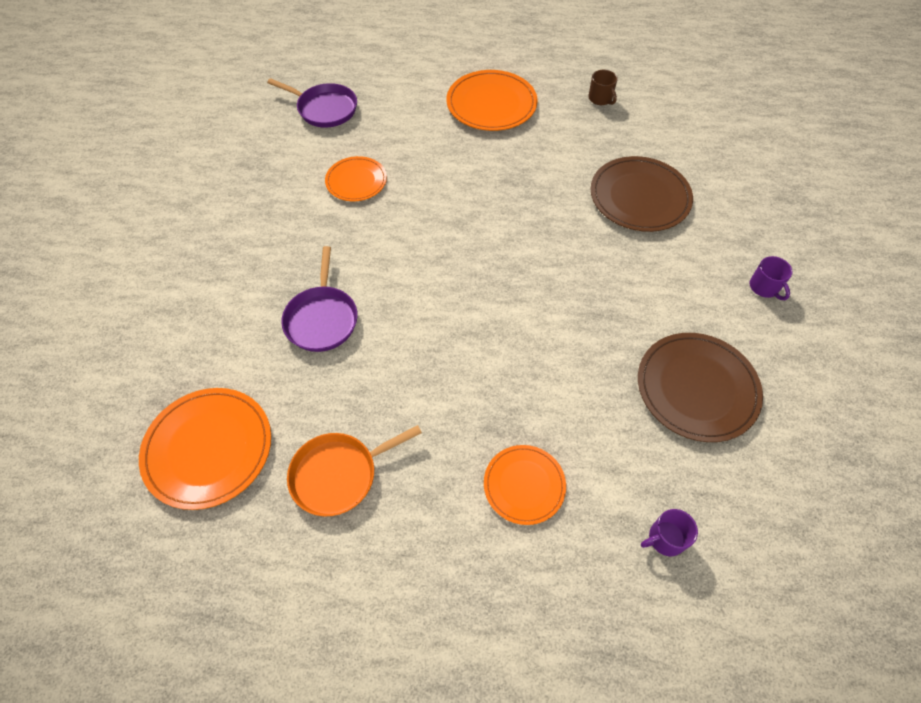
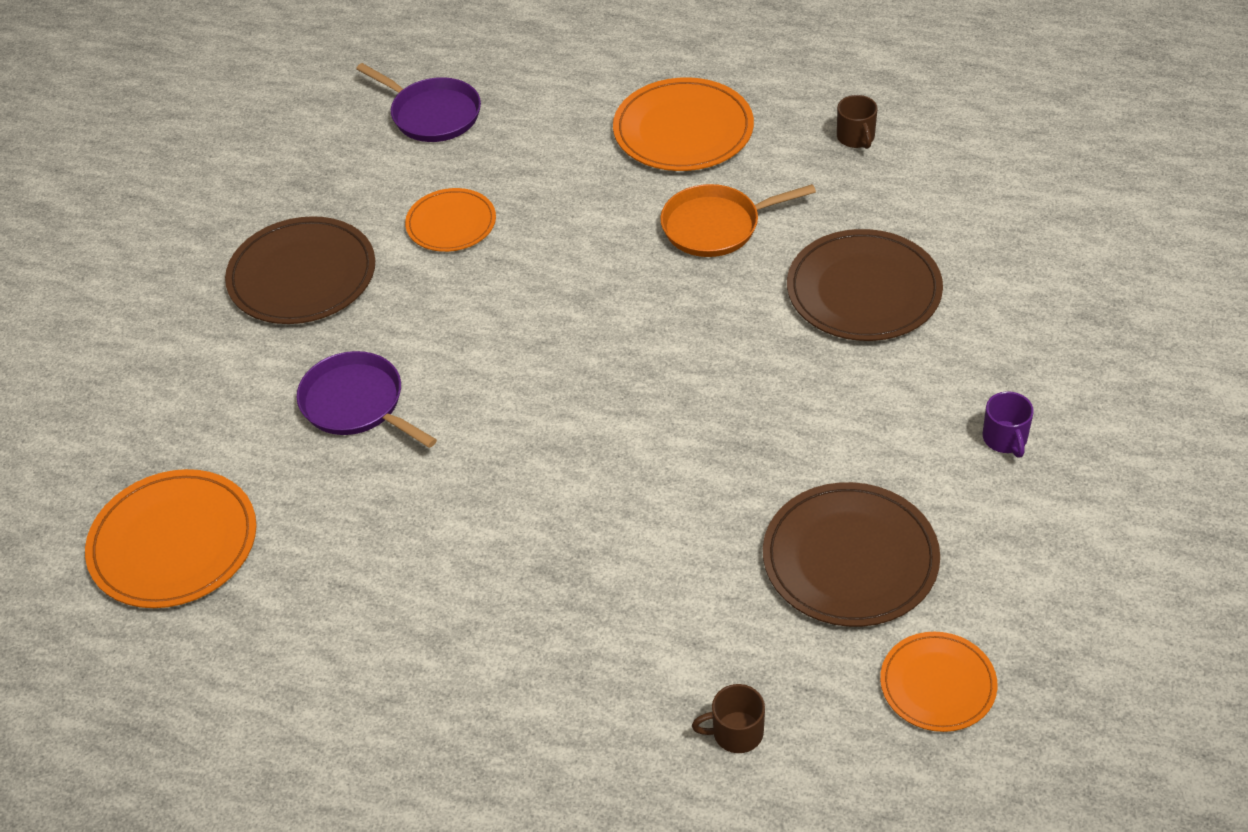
camera: 15 degrees right, 10 degrees down
purple pan [281,246,358,352] -> purple pan turned 120 degrees clockwise [297,351,437,448]
orange pan [287,425,422,517] -> orange pan moved to [660,184,816,257]
orange plate [484,445,566,525] -> orange plate moved to [880,632,997,732]
purple mug [641,509,698,556] -> brown mug [692,684,765,753]
none -> brown plate [225,216,375,324]

